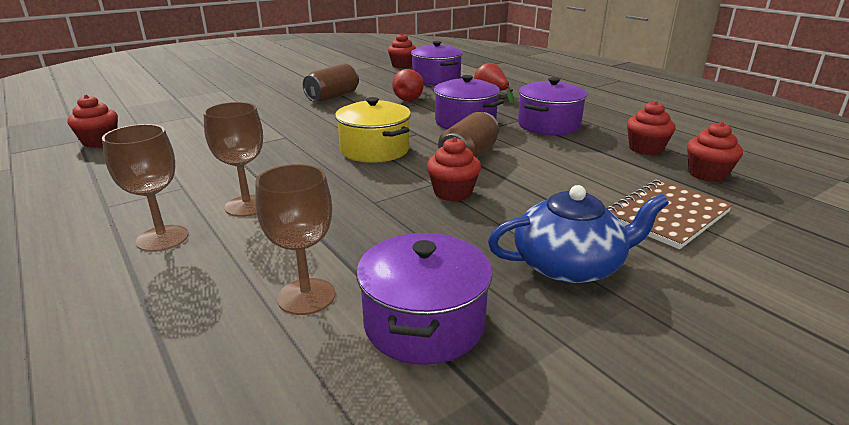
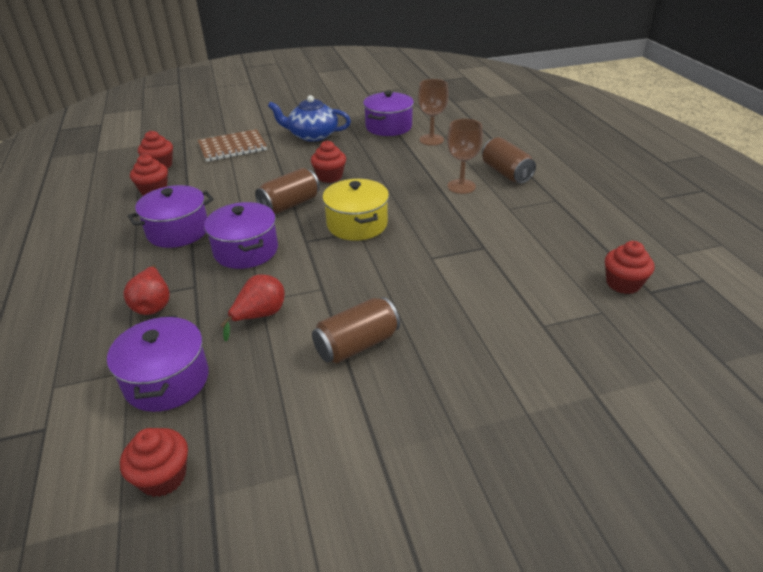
camera: 160 degrees left, 10 degrees up
brown goblet [102,124,189,252] -> brown can [482,137,536,183]

